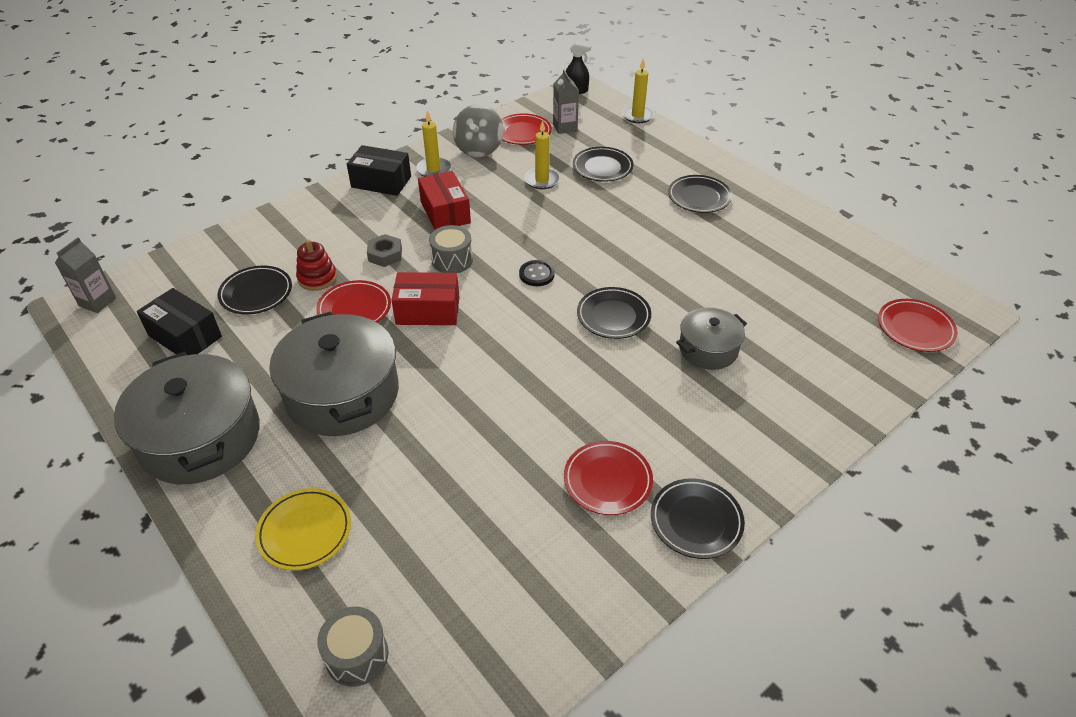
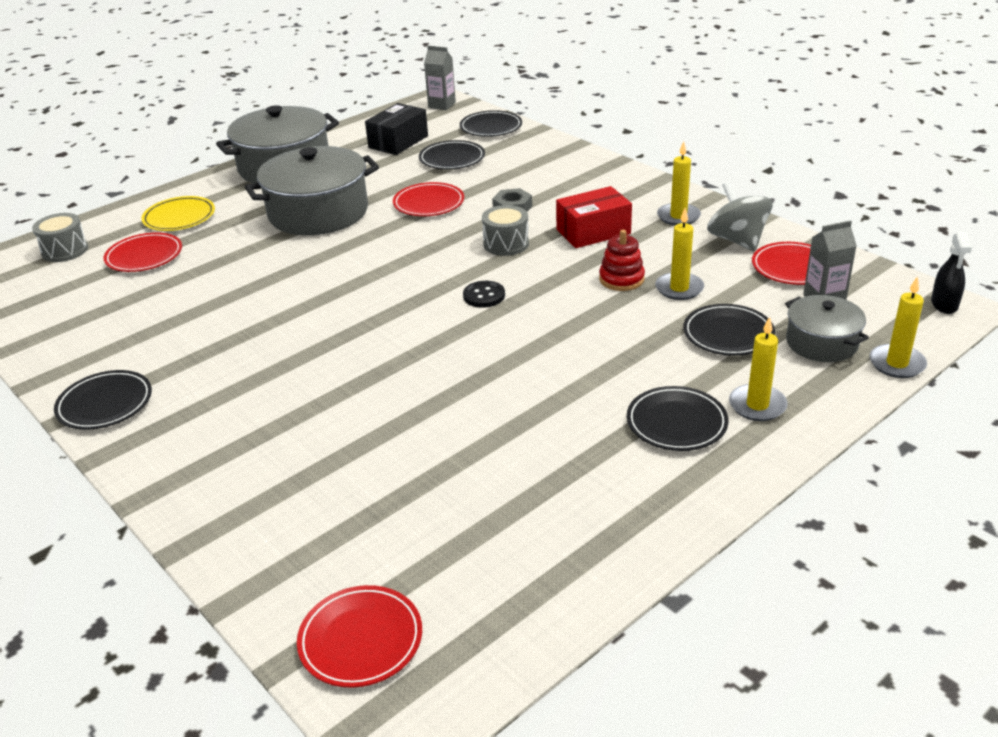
camera: 90 degrees right, 10 degrees down
red stacking toy [296,239,337,291] -> red stacking toy moved to [599,230,645,291]
black box [347,145,411,196] -> none
red box [391,272,459,325] -> none
grey spinning top [453,104,503,157] -> grey spinning top turned 60 degrees clockwise [707,182,773,252]
red plate [564,441,653,515] -> red plate moved to [104,232,182,272]
black plate [577,287,651,339] -> black plate moved to [460,110,522,137]
grey pot [676,308,747,370] -> grey pot moved to [785,295,869,362]
none -> yellow candle [729,316,788,421]

